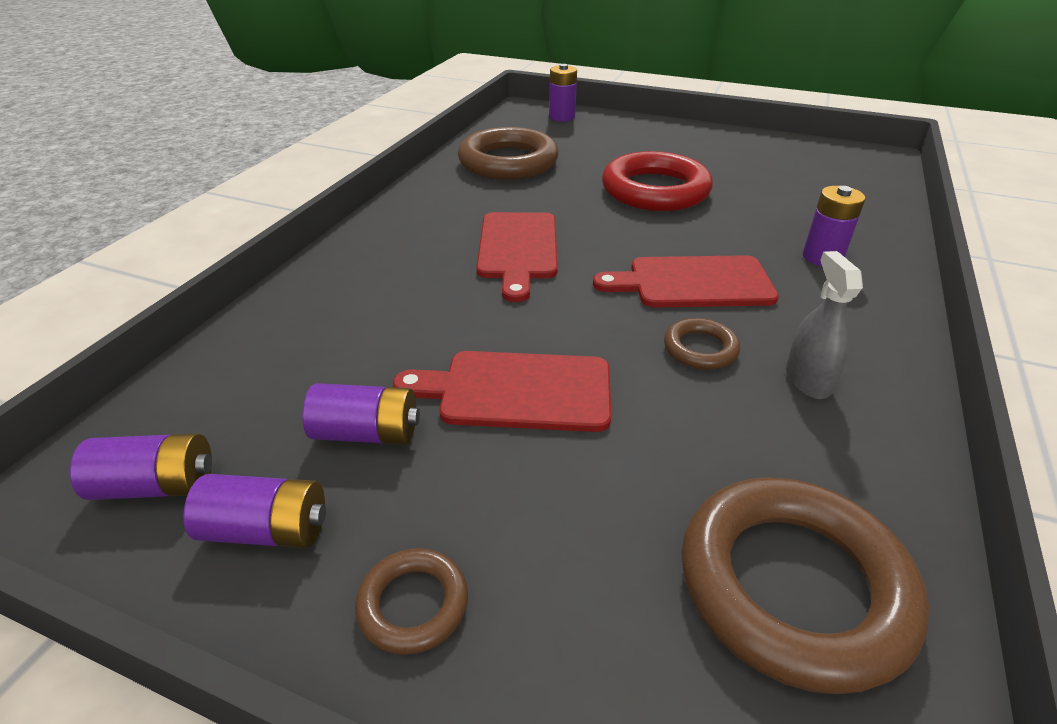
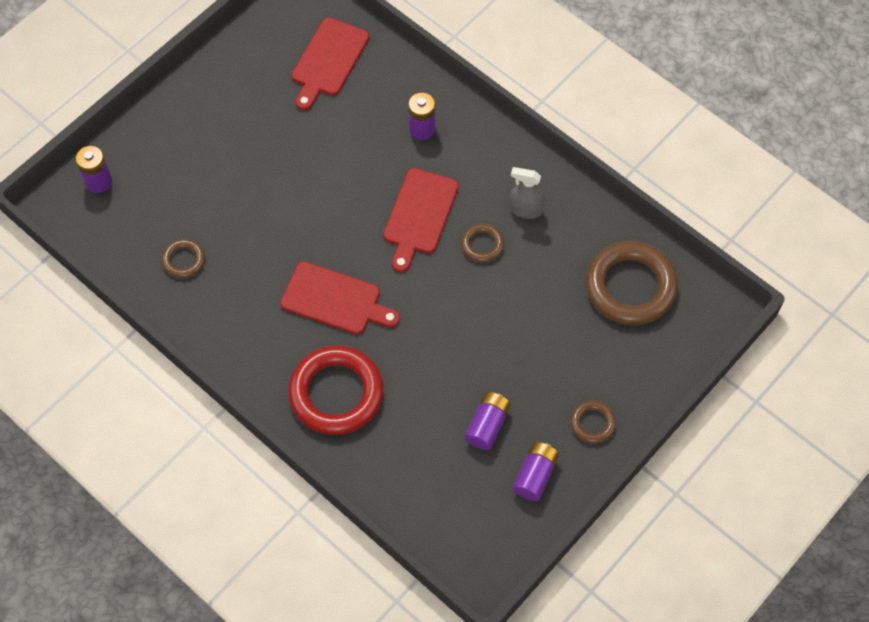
camera: 70 degrees left, 25 degrees up
purple battery [70,434,212,500] -> none
red cutting board [393,351,611,432] -> red cutting board moved to [291,17,369,110]
brown ring [458,127,559,180] -> brown ring [162,239,205,278], size x0.48
red ring [602,151,713,211] -> red ring moved to [288,346,384,435]

